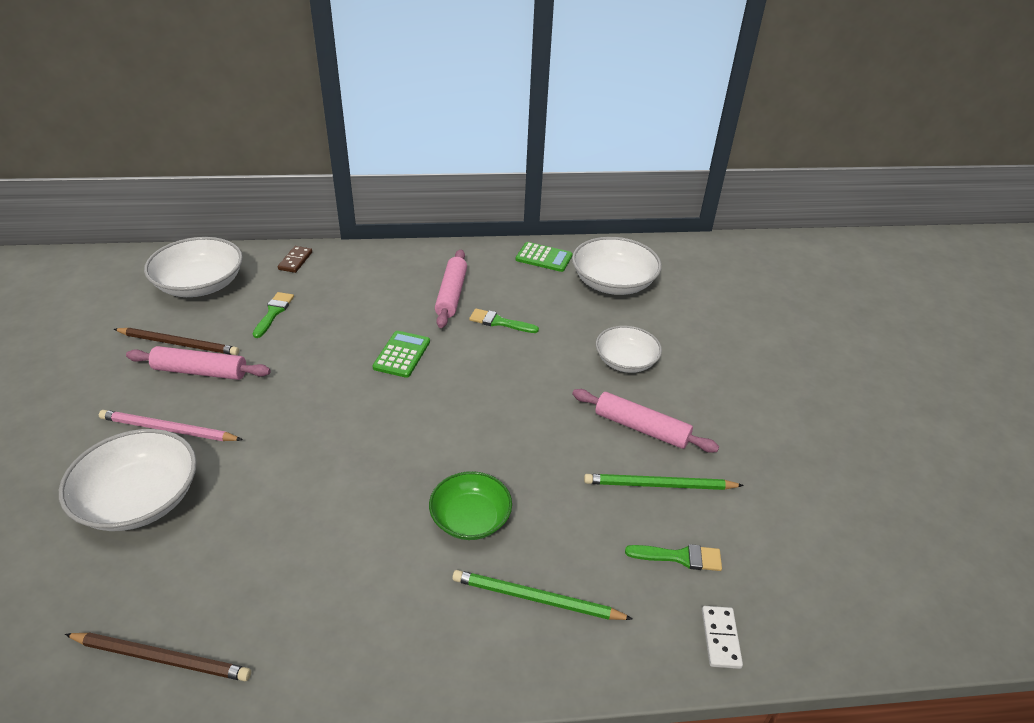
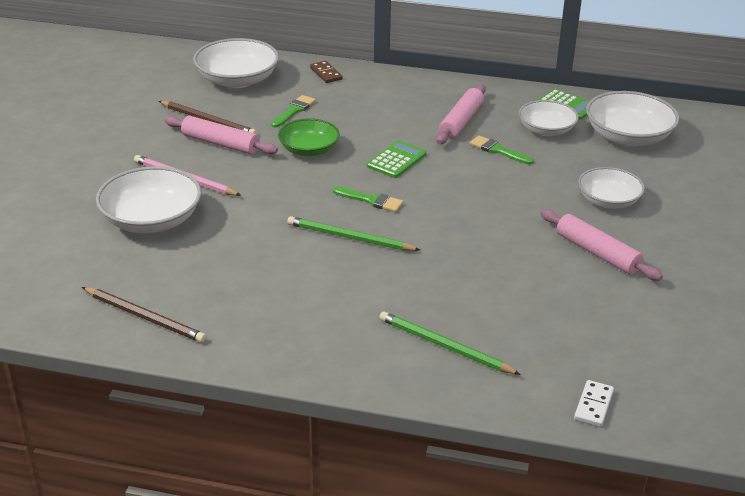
camera: 20 degrees right, 5 degrees down
brown domino [278,246,312,273] -> brown domino turned 60 degrees counterclockwise [310,61,342,83]
green bowl [429,471,512,540] -> green bowl moved to [278,118,340,156]
green pencil [584,474,744,490] -> green pencil moved to [287,216,420,251]
green brush [625,544,722,571] -> green brush moved to [333,187,404,212]
none -> white bowl [519,100,579,136]

